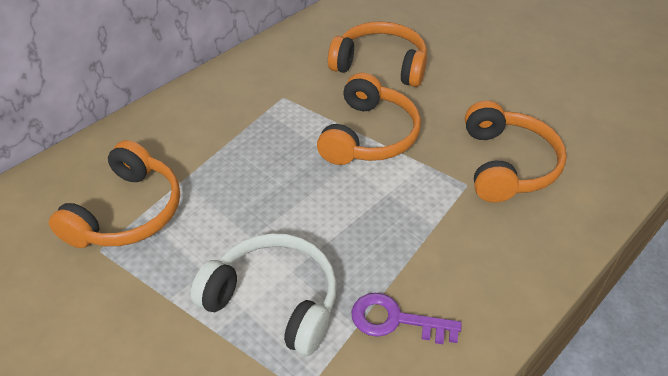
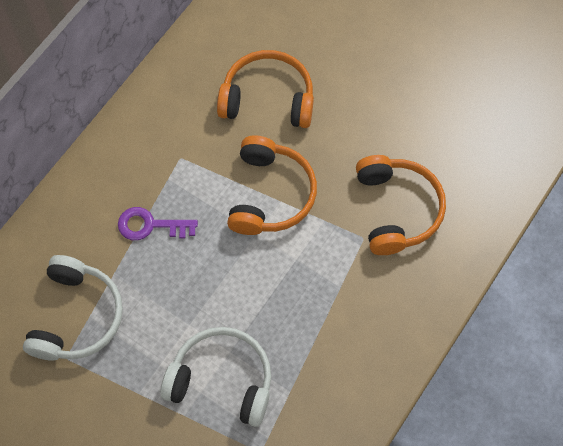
camera: 10 degrees left, 20 degrees up
orange headphones [49,140,180,248] -> white headphones [23,255,123,361]
purple key [352,293,462,344] -> purple key moved to [118,207,198,240]

